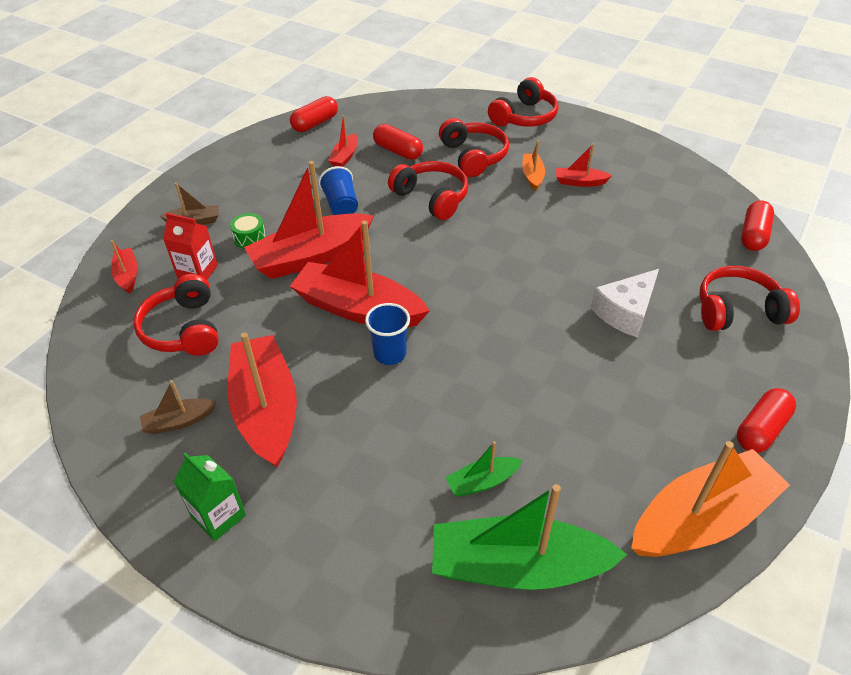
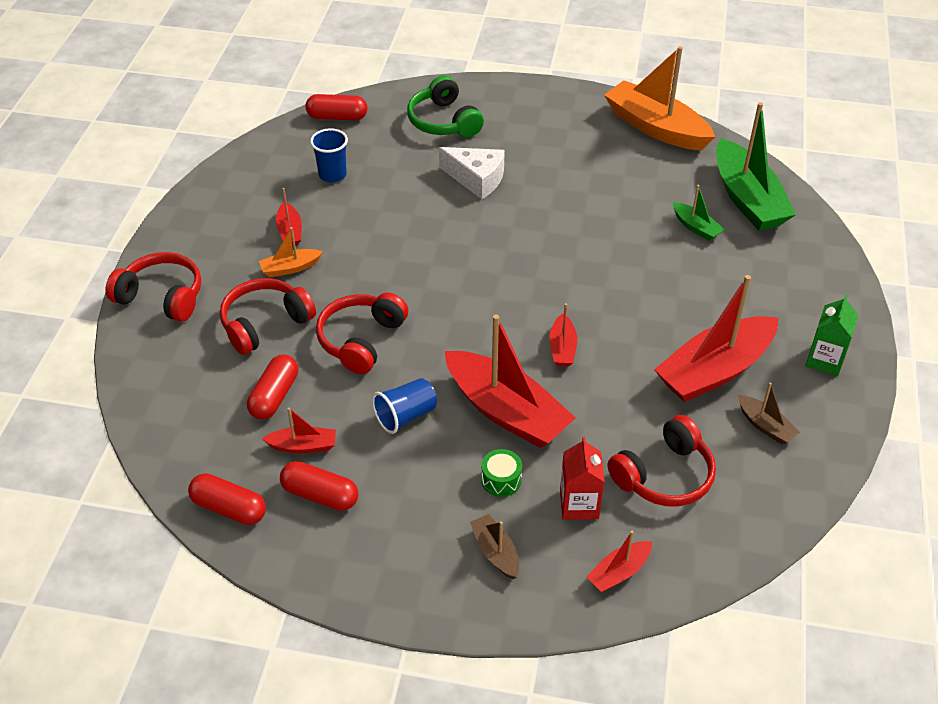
camera: 110 degrees left, 0 degrees up
red boat [290,220,430,327] -> red boat [549,303,577,366], size x0.46
blue cup [365,303,410,365] -> blue cup moved to [310,128,348,183]
red headphones [699,266,800,331] -> green headphones [407,75,484,137]
red capsule [737,388,796,453] -> red capsule moved to [280,461,358,511]

